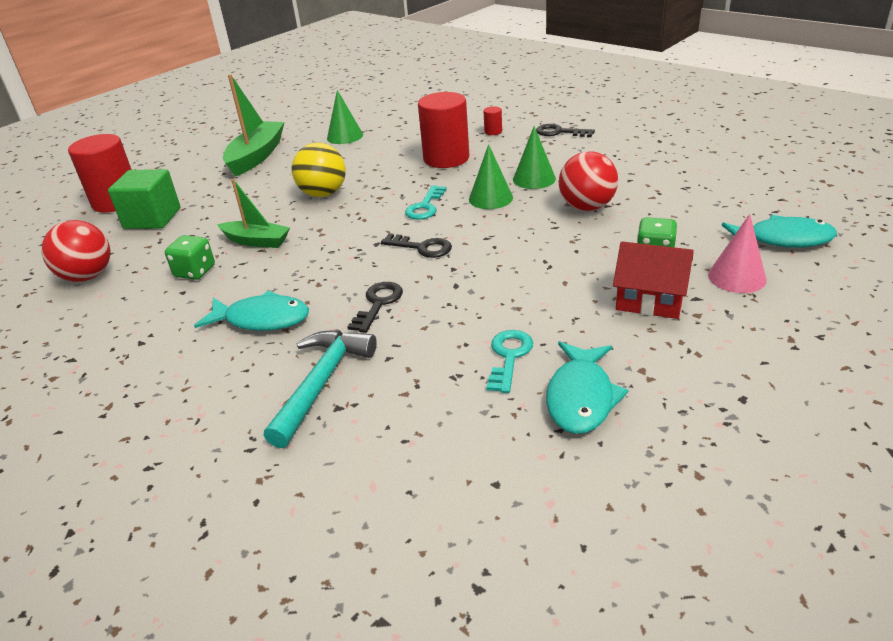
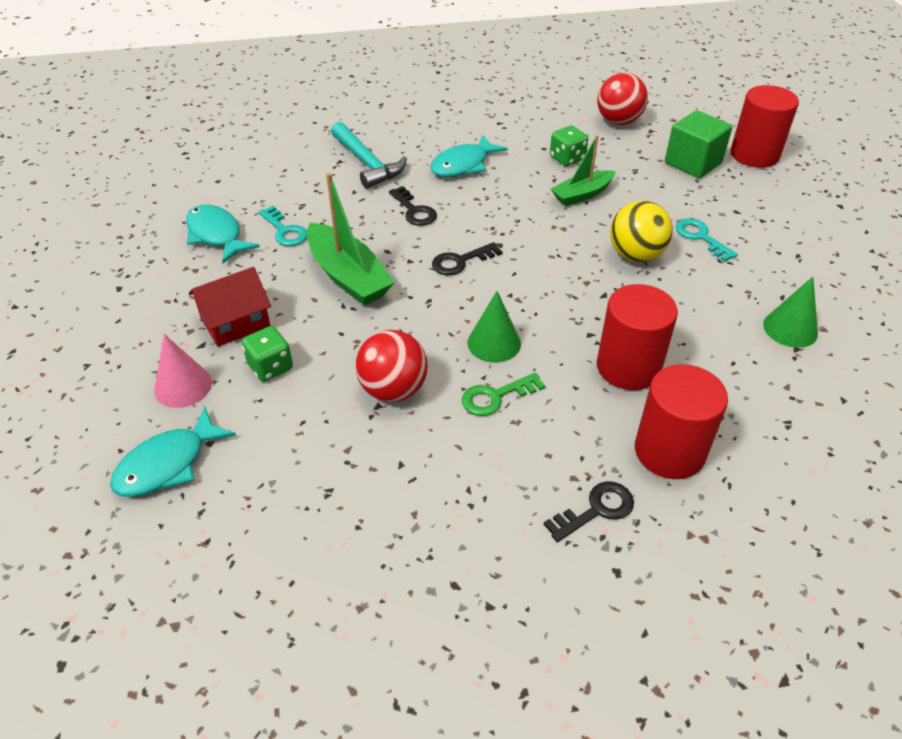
camera: 125 degrees right, 10 degrees up
green boat [223,74,284,176] -> green boat moved to [307,173,395,306]
turquoise key [405,185,446,220] -> turquoise key moved to [676,218,738,262]
red cylinder [484,106,502,135] -> red cylinder [635,364,728,479], size x2.45
green cone [513,126,556,189] -> green key [462,372,545,416]

